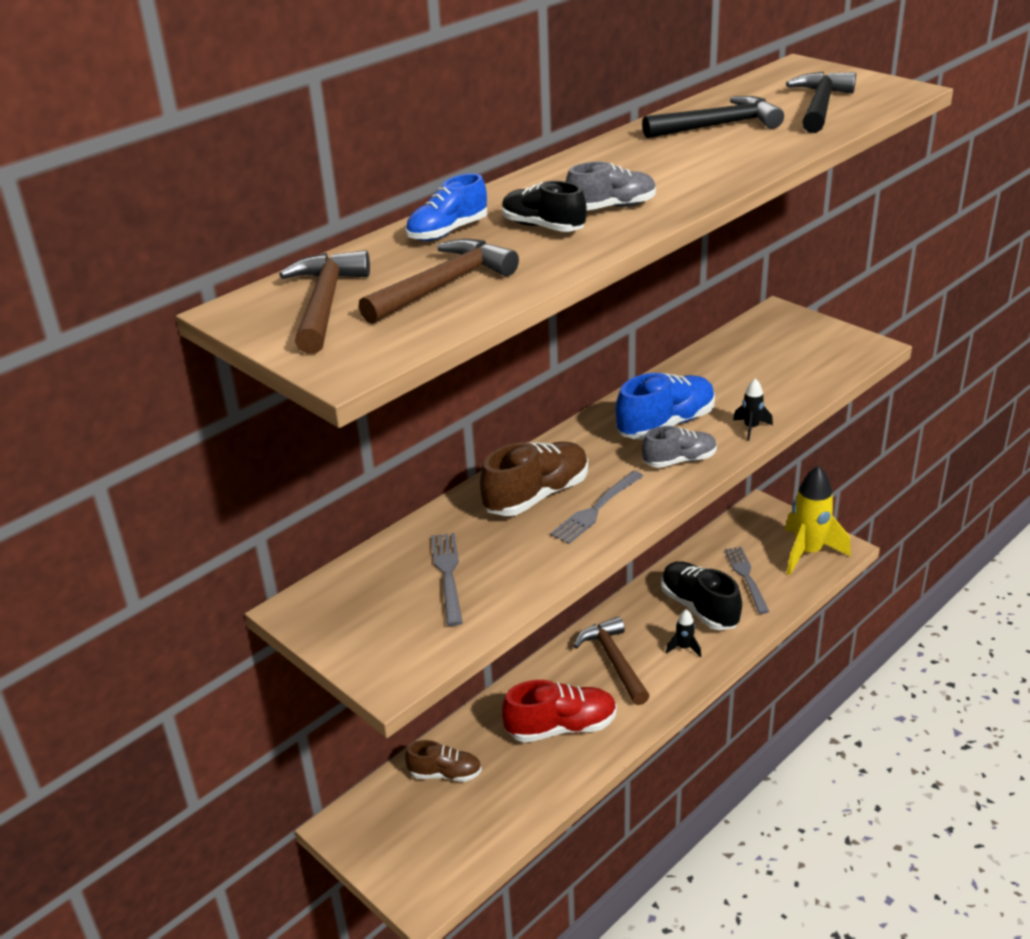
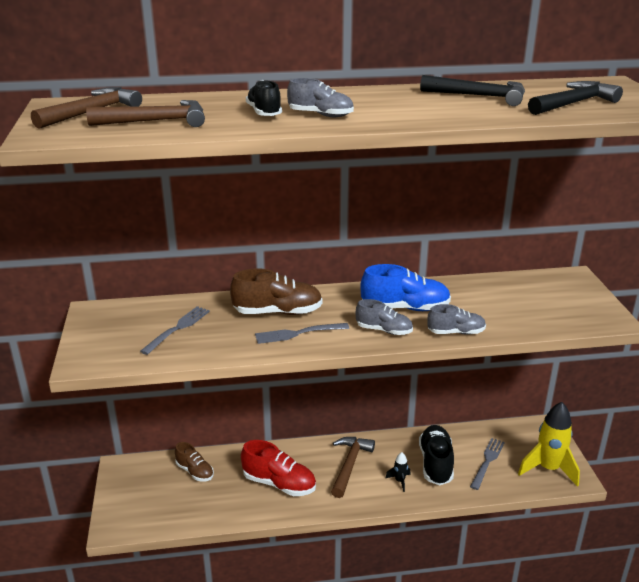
camera: 35 degrees right, 5 degrees down
blue shoe [405,173,487,241] -> none
black rocket [733,379,773,441] -> grey shoe [427,304,486,335]

